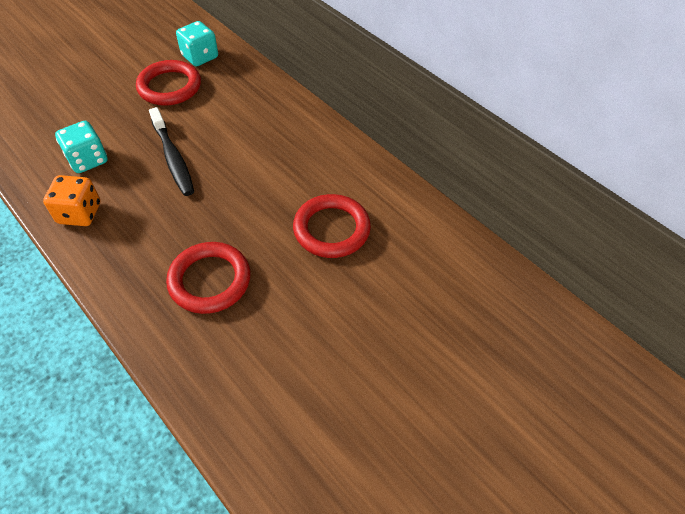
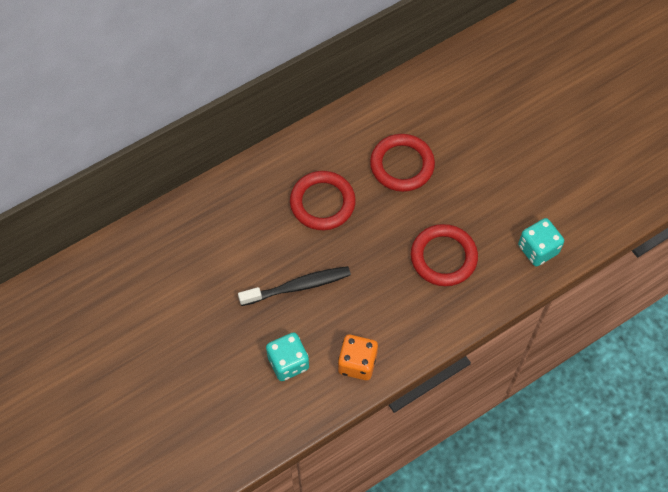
camera: 80 degrees left, 10 degrees up
red ring [136,60,201,106] -> red ring moved to [290,171,356,230]
turquoise dice [176,21,218,66] -> turquoise dice moved to [518,218,564,266]

